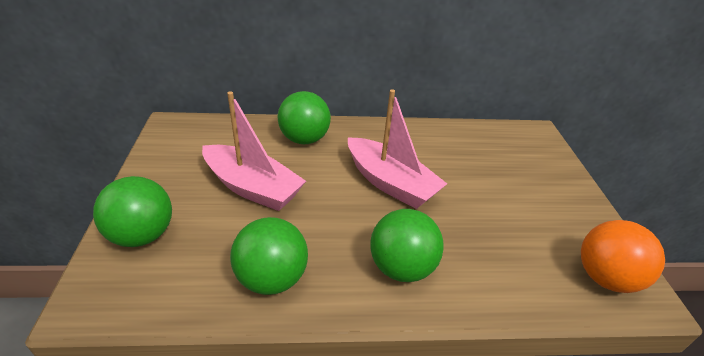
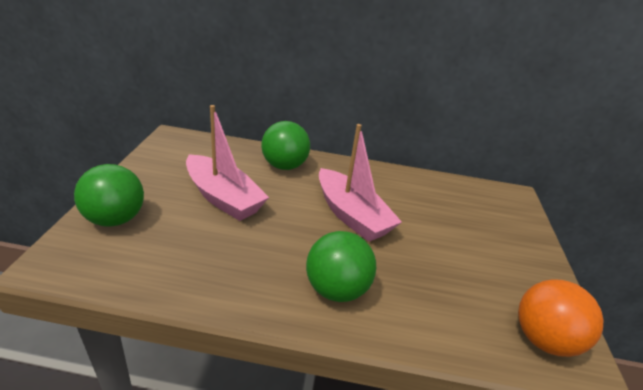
camera: 10 degrees right, 5 degrees down
green ball [230,217,308,295] -> none

